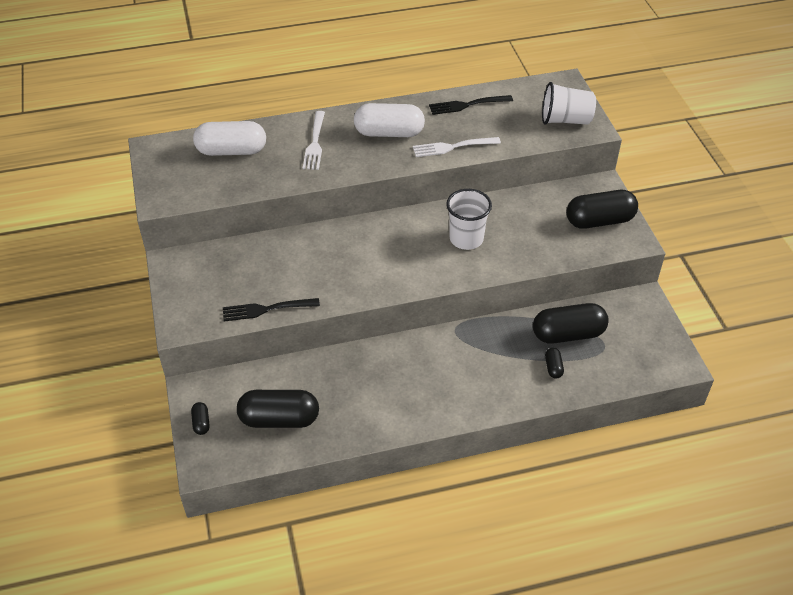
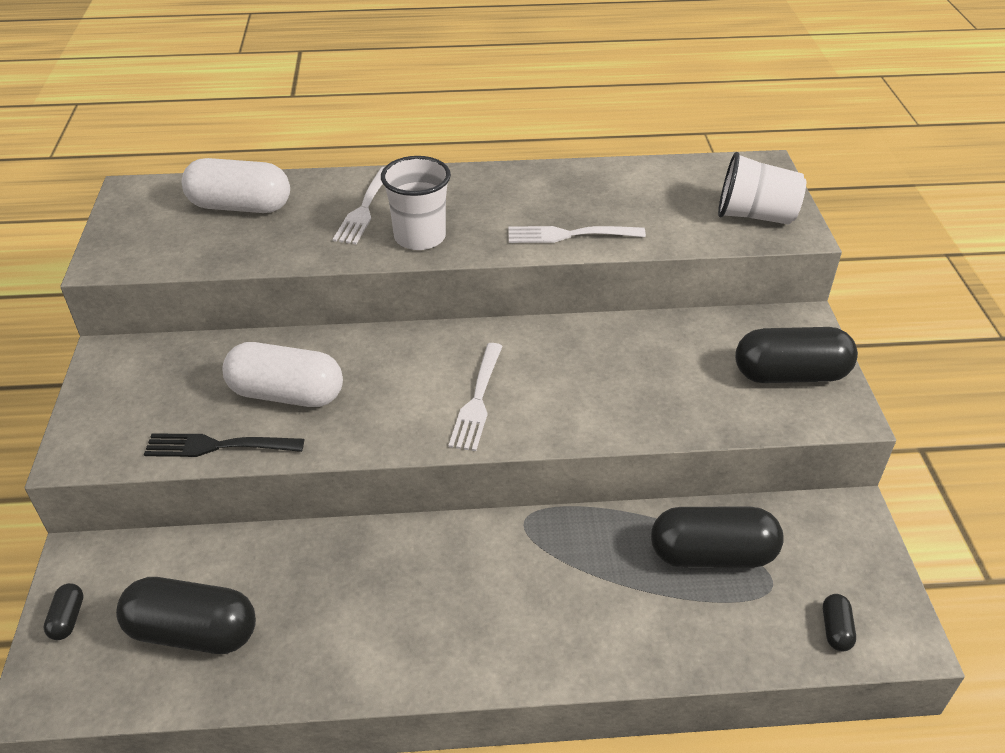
camera: 10 degrees right, 5 degrees down
white capsule [354,103,425,137] -> white capsule moved to [223,342,343,407]
black fork [429,95,513,115] -> none
white cup [446,189,492,250] -> white cup moved to [381,156,451,250]
black capsule [545,348,564,379] -> black capsule moved to [823,594,856,651]
none -> white fork [449,343,502,451]

